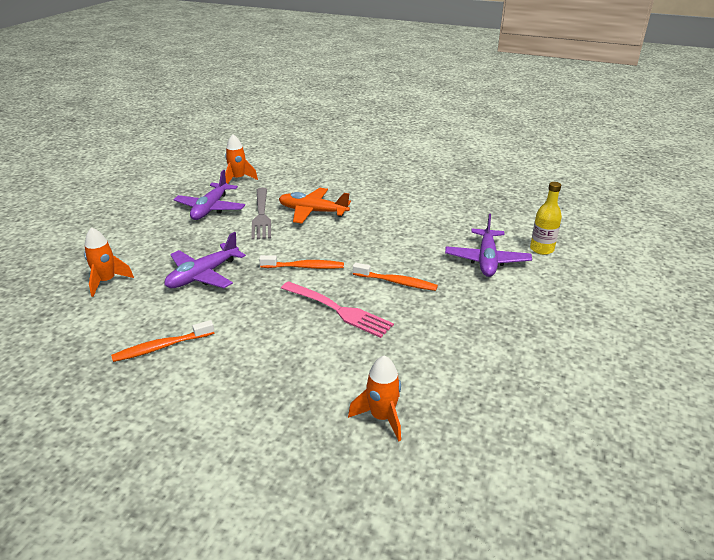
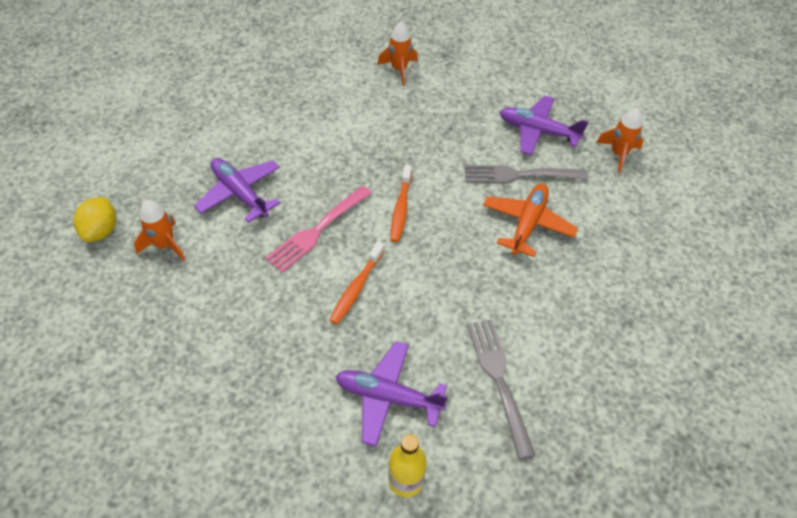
camera: 95 degrees right, 20 degrees up
orange toothbrush [111,320,214,362] -> none
purple plane [165,232,246,288] -> purple plane moved to [194,158,280,223]
none -> yellow lemon [73,197,116,242]
none -> grey fork [467,319,535,459]

